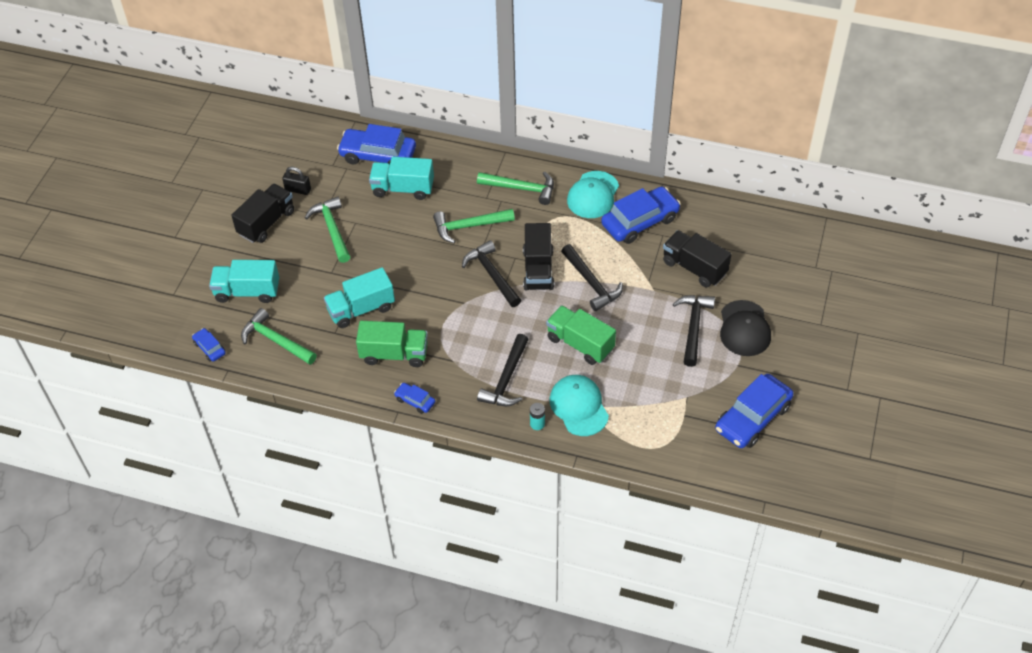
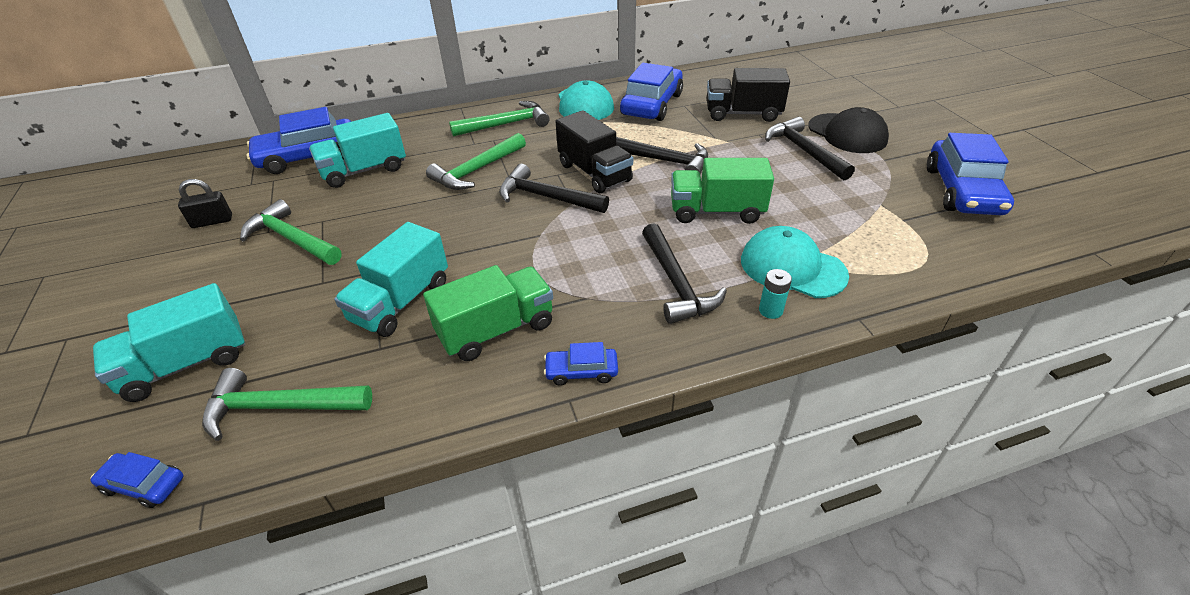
camera: 35 degrees left, 10 degrees down
black truck [231,184,294,243] -> none

